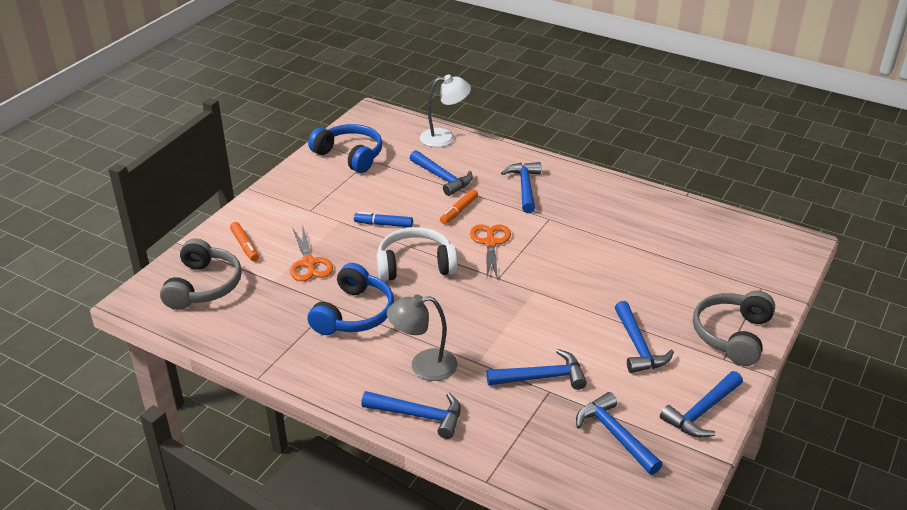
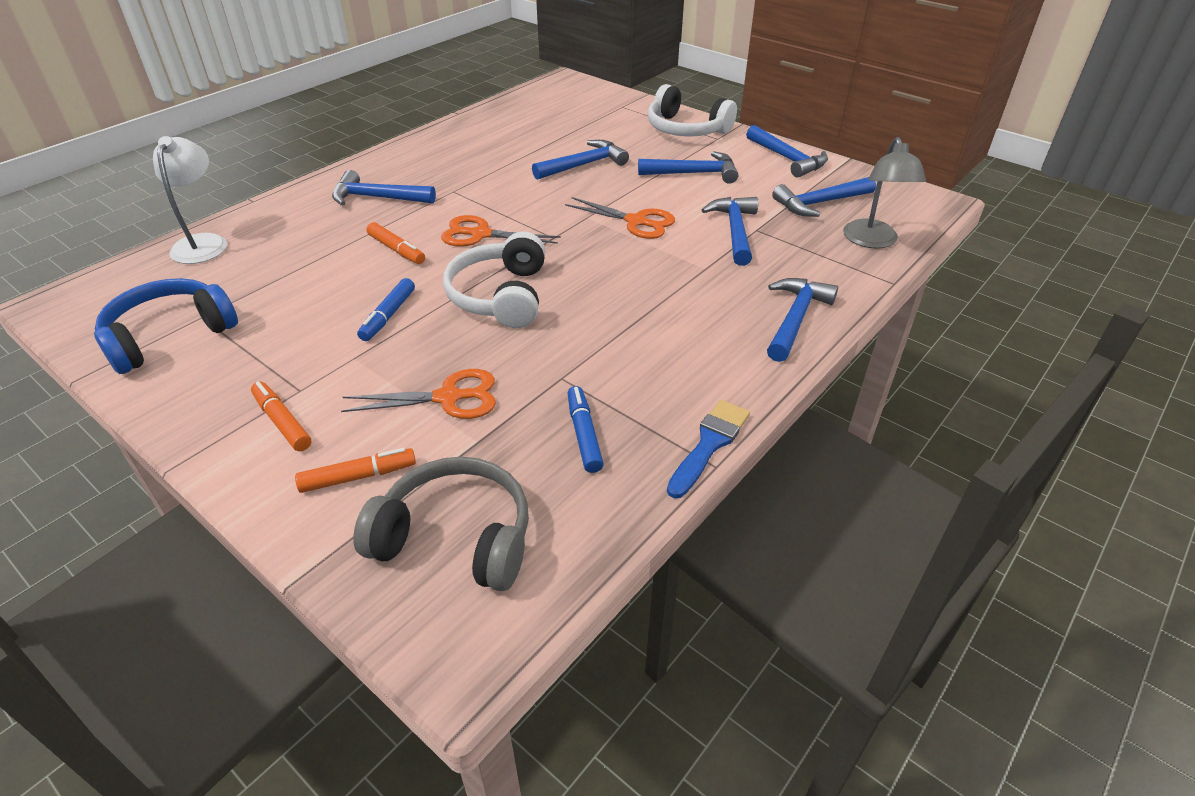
camera: 80 degrees left, 5 degrees up
blue headphones [307,263,394,335] -> none
grey lamp [387,294,458,381] -> grey lamp moved to [843,137,926,249]
blue hammer [410,150,473,196] -> blue hammer moved to [532,140,629,180]
grey headphones [693,291,775,366] -> white headphones [648,84,737,137]
none -> orange marker [251,381,311,451]
none -> orange scissors [565,197,675,239]
none -> blue marker [568,386,604,473]
none -> blue brush [667,400,750,499]

